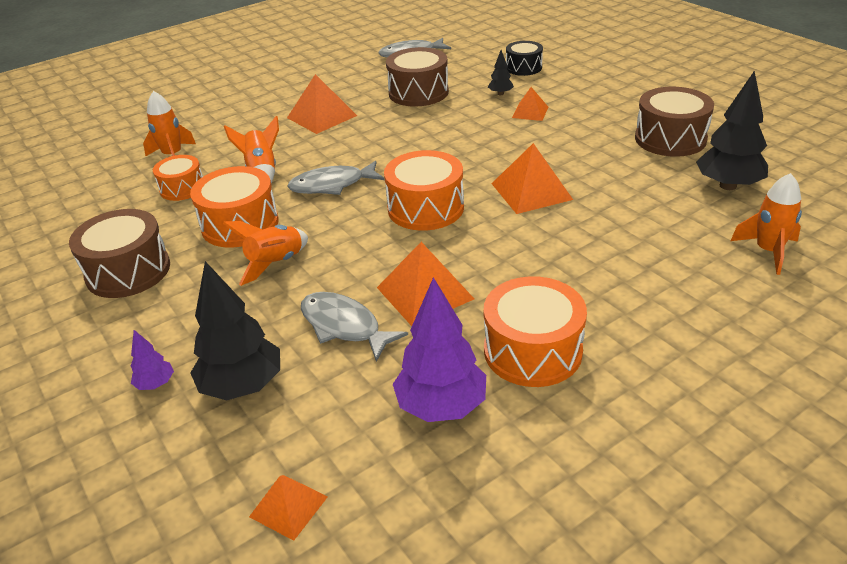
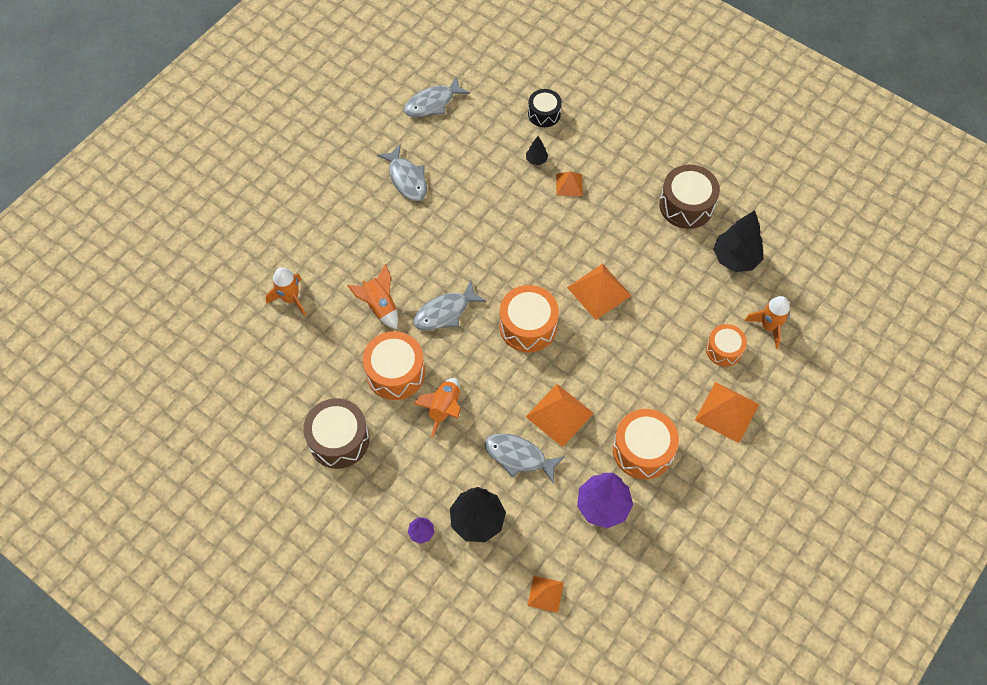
camera: 20 degrees left, 25 degrees up
orange drum [153,155,203,201] -> orange drum moved to [706,324,747,366]
orange pyramid [287,74,357,134] -> orange pyramid moved to [695,382,759,443]
brown drum [386,47,449,107] -> none
none -> grey fish [377,144,427,201]

